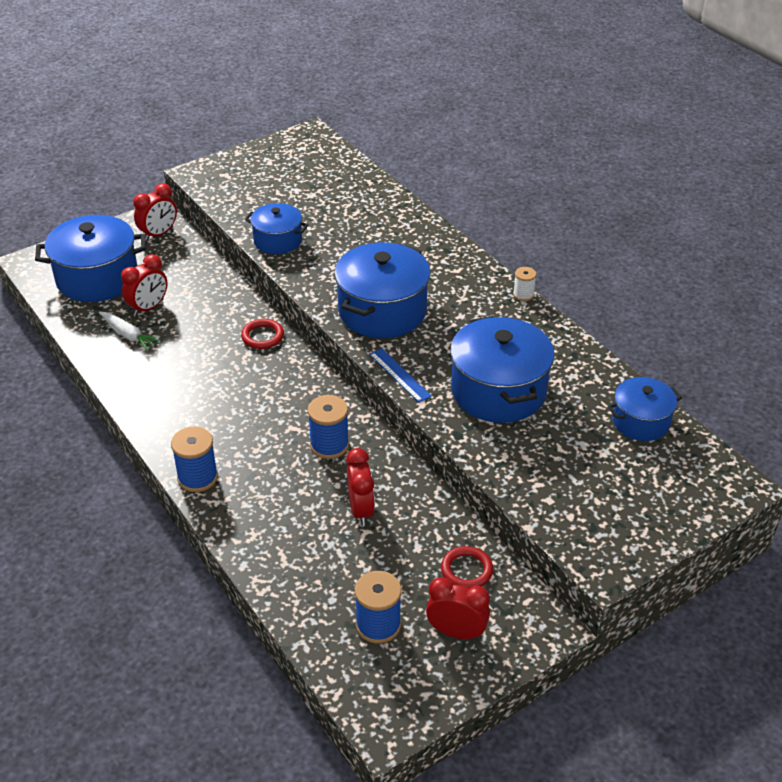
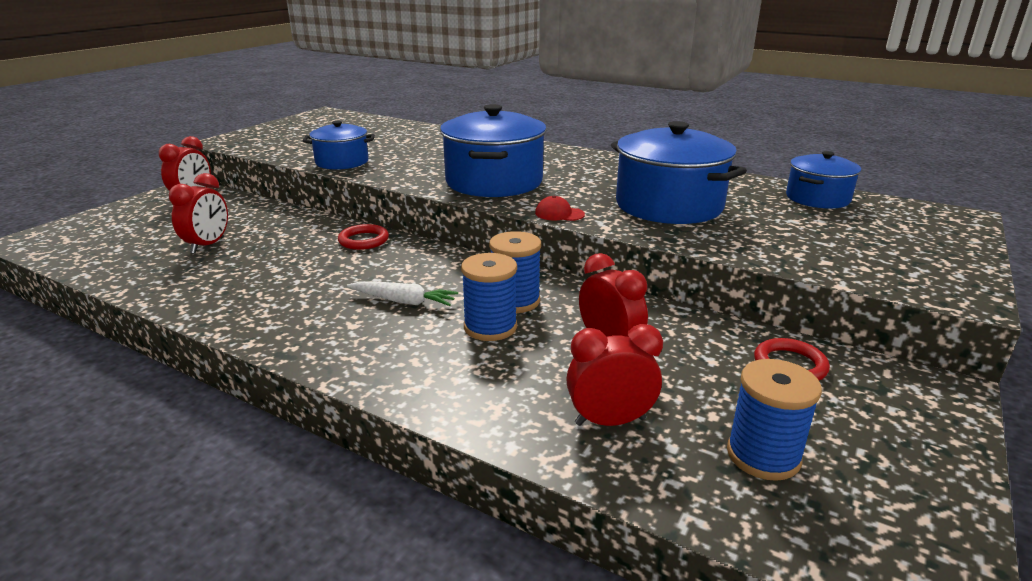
camera: 25 degrees left, 15 degrees down
blue pot [35,215,146,302] -> none
white carrot [99,311,161,350] -> white carrot moved to [347,282,458,306]
blue spool [171,426,218,492] -> blue spool moved to [461,253,517,341]
blue ruler [369,348,432,402] -> red cap [535,196,585,221]
red clock [426,577,490,639] -> red clock moved to [566,324,663,426]
white spool [513,267,536,301] -> none

